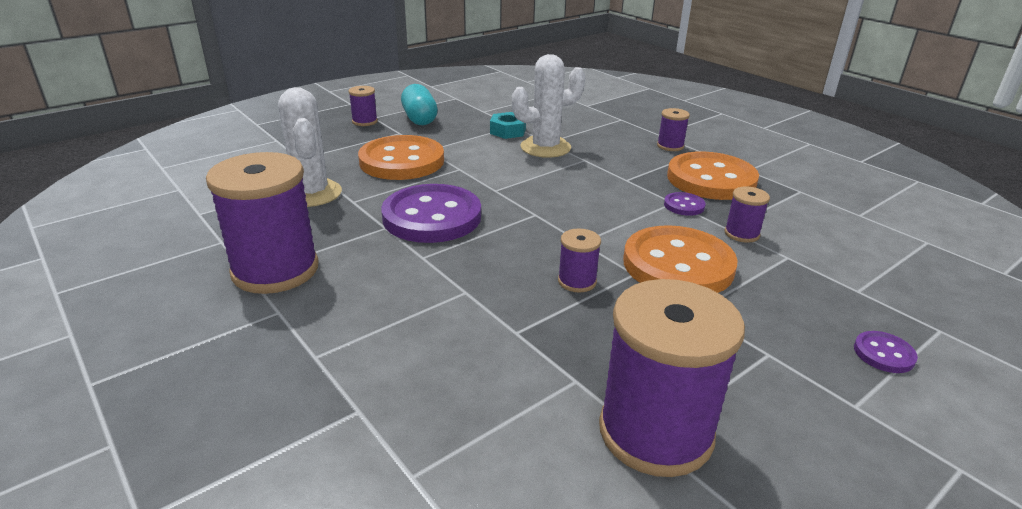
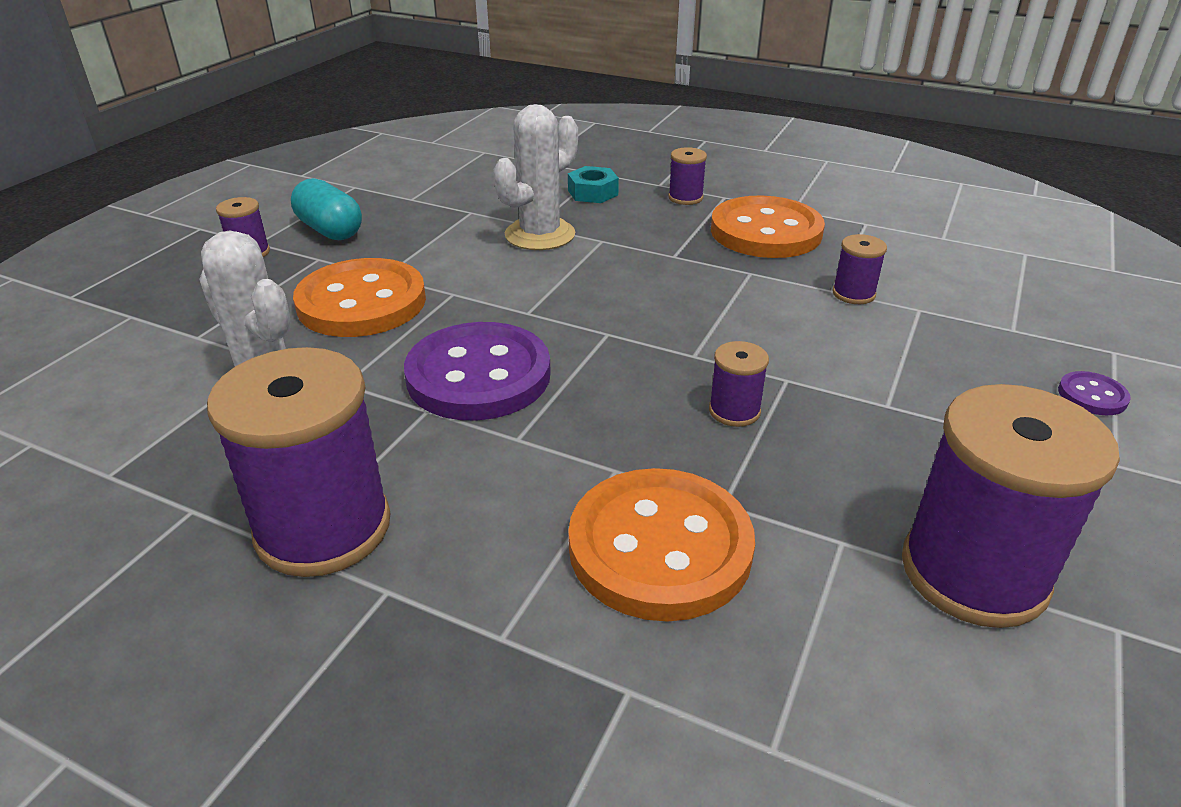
camera: 25 degrees left, 5 degrees up
turquoise nut [490,112,526,139] -> turquoise nut moved to [568,166,619,203]
orange button [623,225,738,293] -> orange button moved to [568,468,755,622]
purple button [664,192,706,216] -> none

